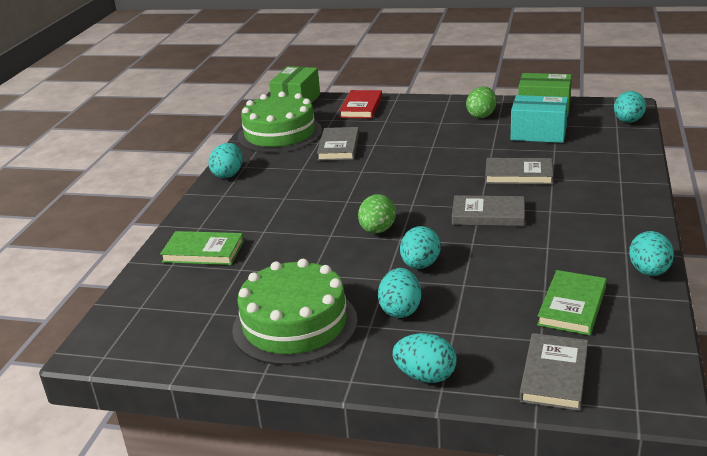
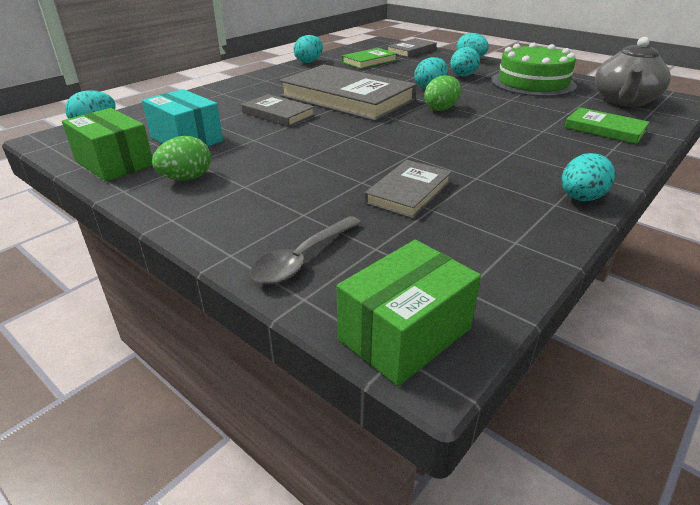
camera: 155 degrees left, 5 degrees up
green cake [238,92,322,153] -> none
red book [339,90,382,118] -> grey spoon [250,216,362,284]
grey book [452,195,525,226] -> grey book [280,64,416,121], size x1.97
none -> grey teapot [595,37,671,107]

